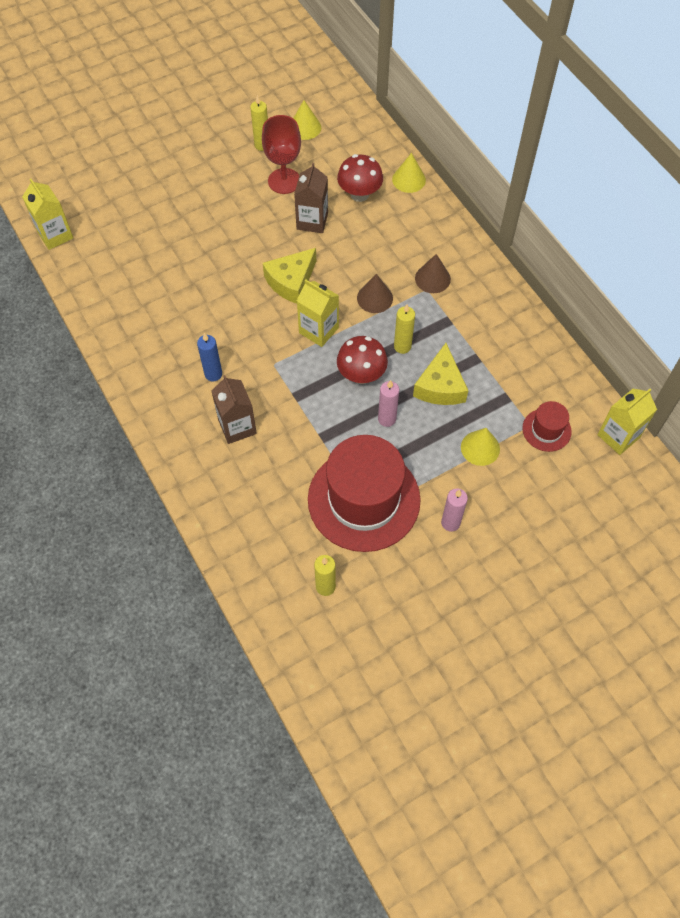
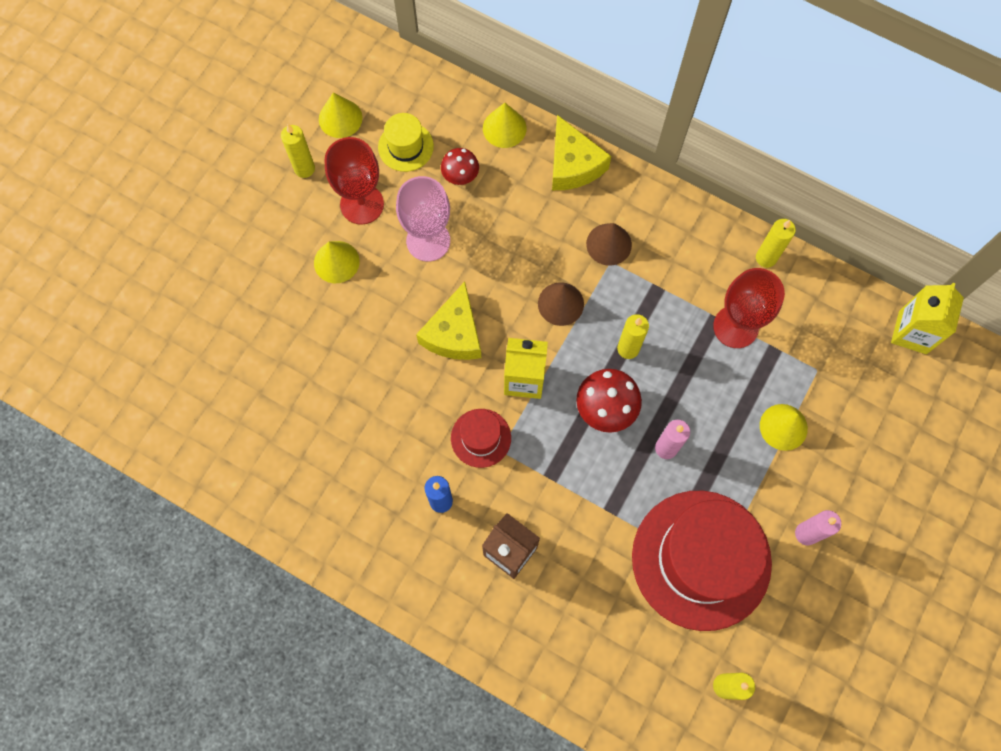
camera: 30 degrees left, 10 degrees up
yellow carton [22,179,73,250] -> none
brown carton [294,163,328,233] -> pink goblet [396,176,450,262]
red mushroom [337,154,383,202] -> red mushroom [441,148,479,185], size x0.64
yellow cheese [413,343,468,405] -> yellow cheese moved to [552,115,611,190]
red hat [522,401,572,452] -> red hat moved to [451,409,511,468]
none -> yellow cone [314,241,360,283]
none -> yellow hat [378,113,434,172]
none -> red goblet [713,268,785,348]
none -> yellow candle [756,219,796,268]

